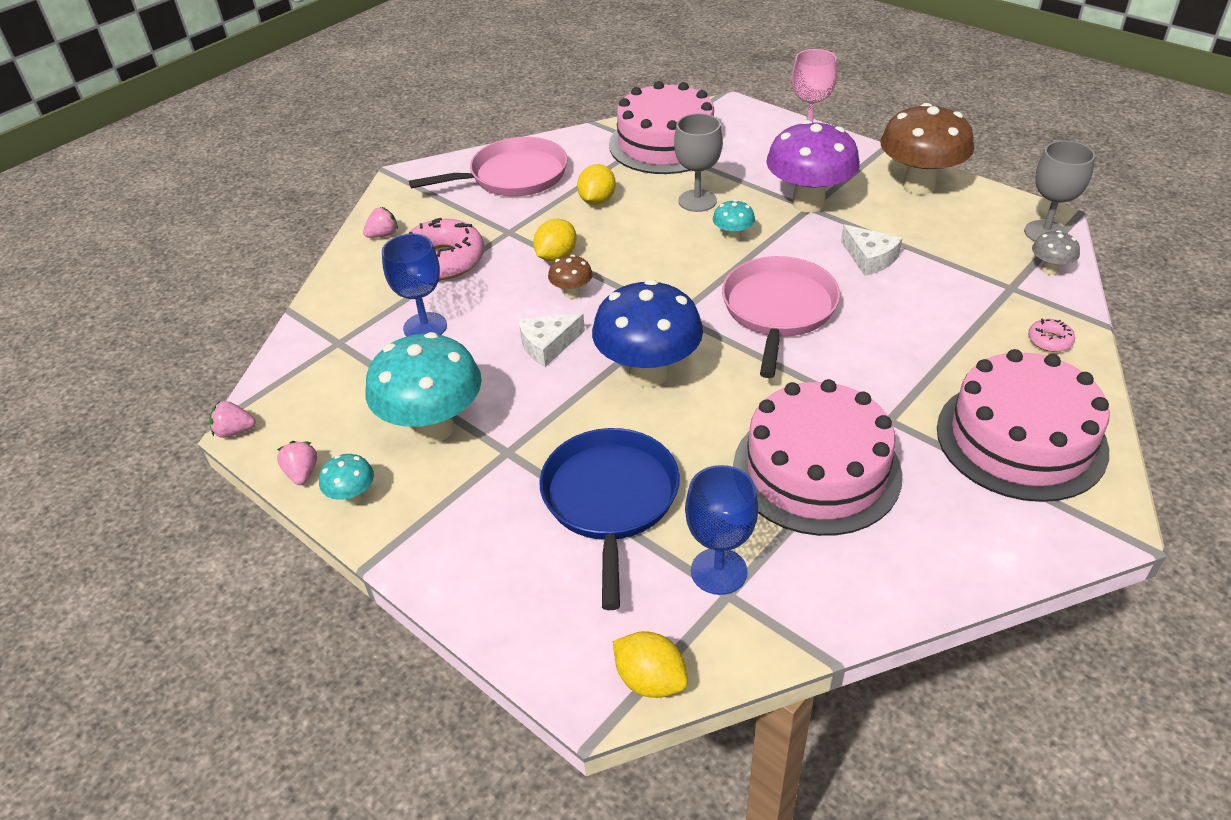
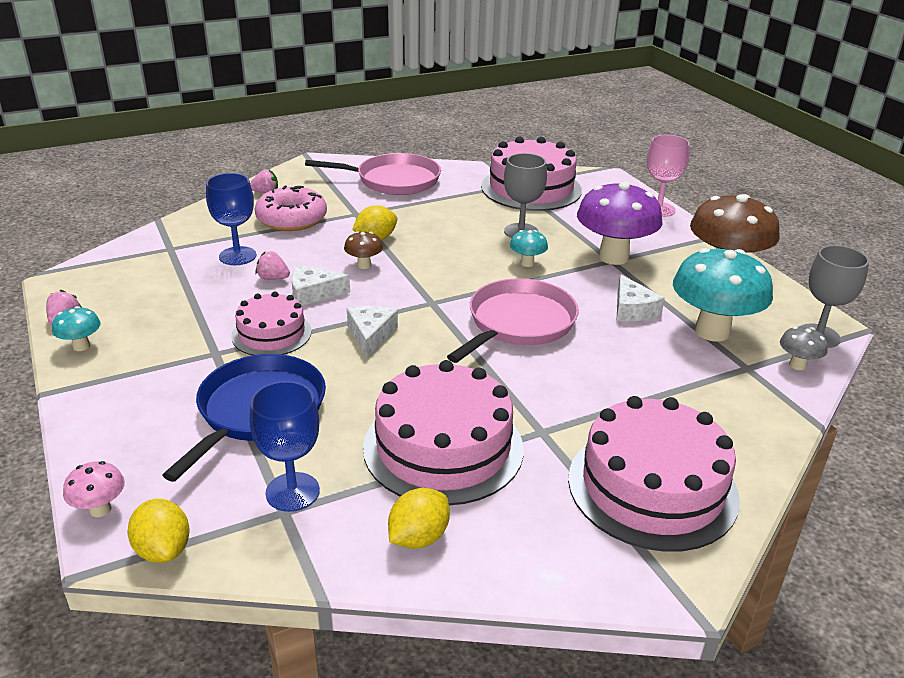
camera: 20 degrees right, 10 degrees down
pink strawberry [209,401,256,438] -> pink strawberry moved to [255,251,290,280]
turquoise mushroom [366,332,482,443] -> turquoise mushroom moved to [673,248,773,342]
yellow lemon [577,164,616,205] -> yellow lemon moved to [388,488,450,549]
blue mushroom [592,280,703,387] -> white cheese [347,306,398,358]
pink donut [1028,319,1075,352] -> none
none -> pink mushroom [63,461,125,517]
none -> pink cake [231,292,312,355]

